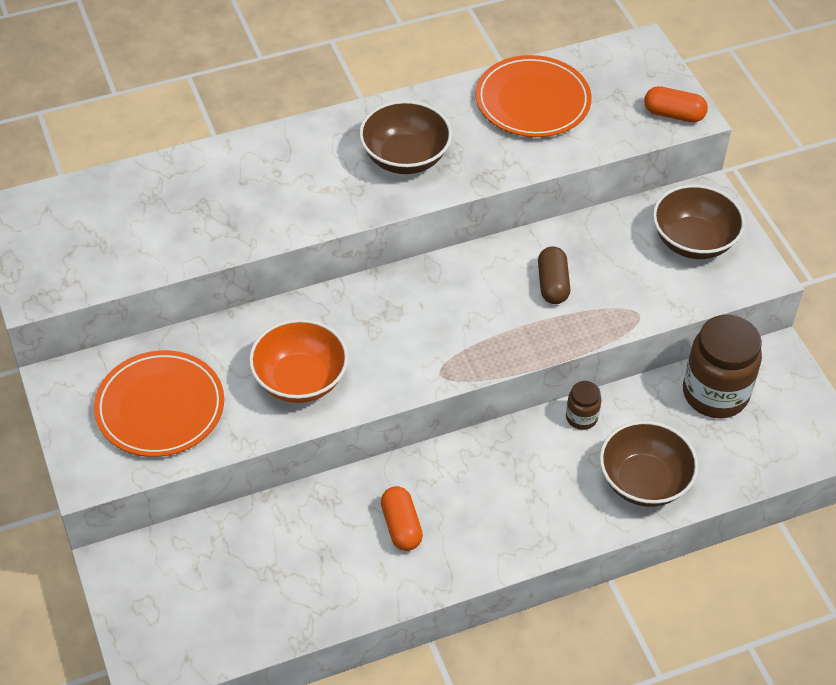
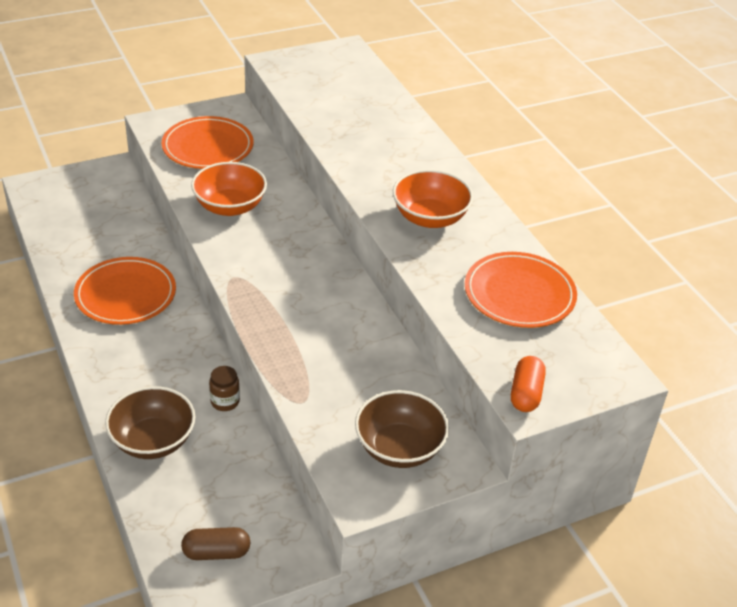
camera: 85 degrees right, 10 degrees down
brown bowl [359,100,452,174] -> orange bowl [393,170,473,228]
orange capsule [381,486,423,551] -> orange plate [74,257,176,325]
brown capsule [538,246,570,304] -> brown capsule moved to [181,527,251,560]
brown jar [683,315,762,418] -> none

